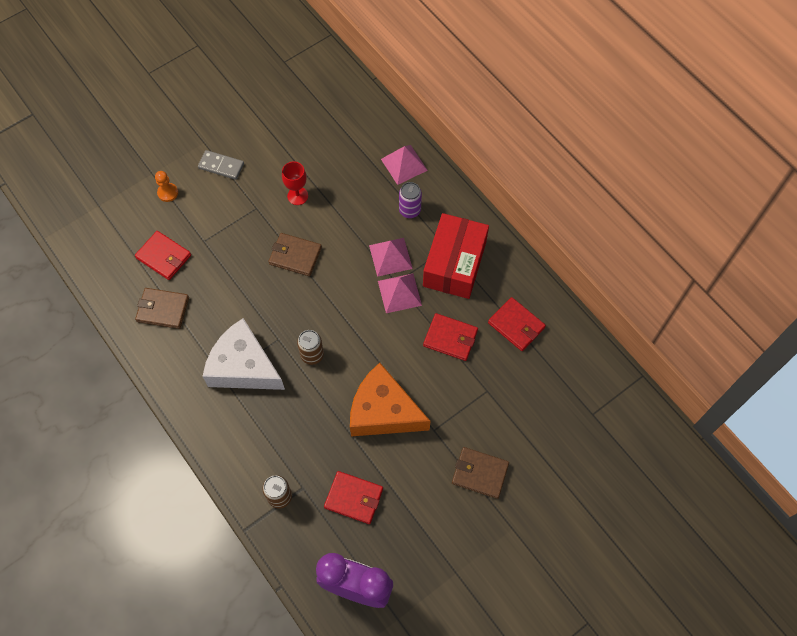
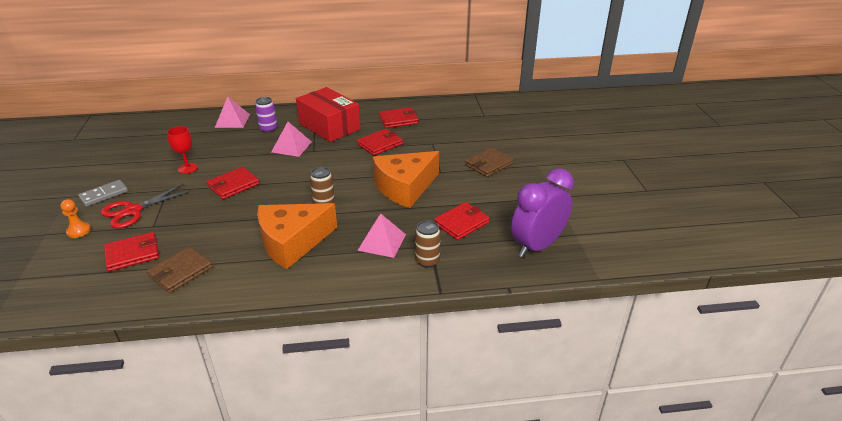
camera: 60 degrees left, 30 degrees down
white cheese [202,318,285,390] -> orange cheese [257,203,337,269]
brown wallet [268,233,322,276] -> red wallet [207,167,259,199]
pink pyramid [378,274,422,313] -> pink pyramid moved to [357,214,406,258]
none -> red scissors [100,184,192,228]

